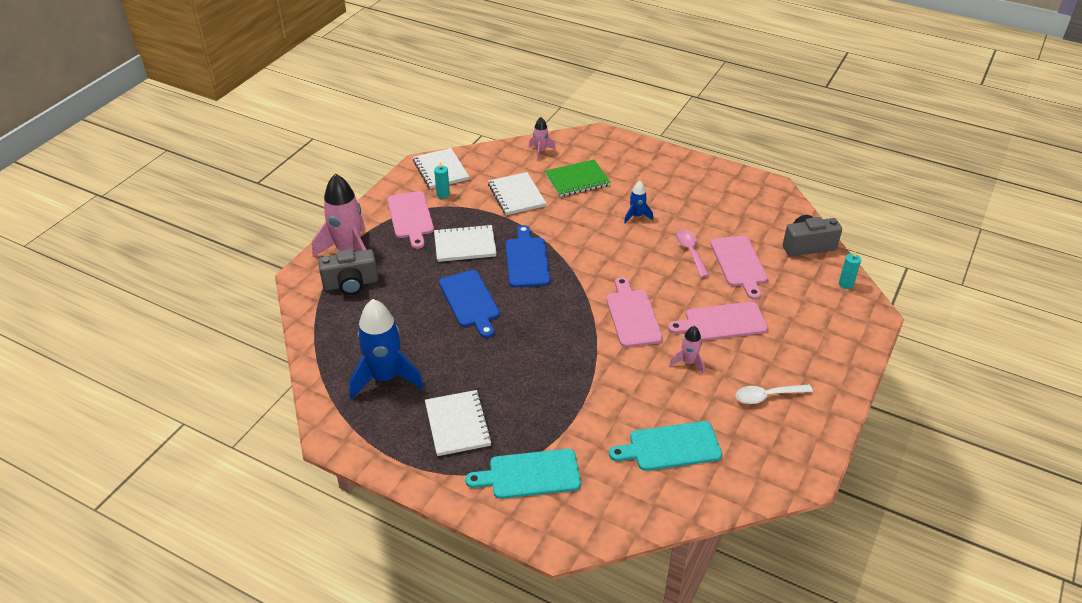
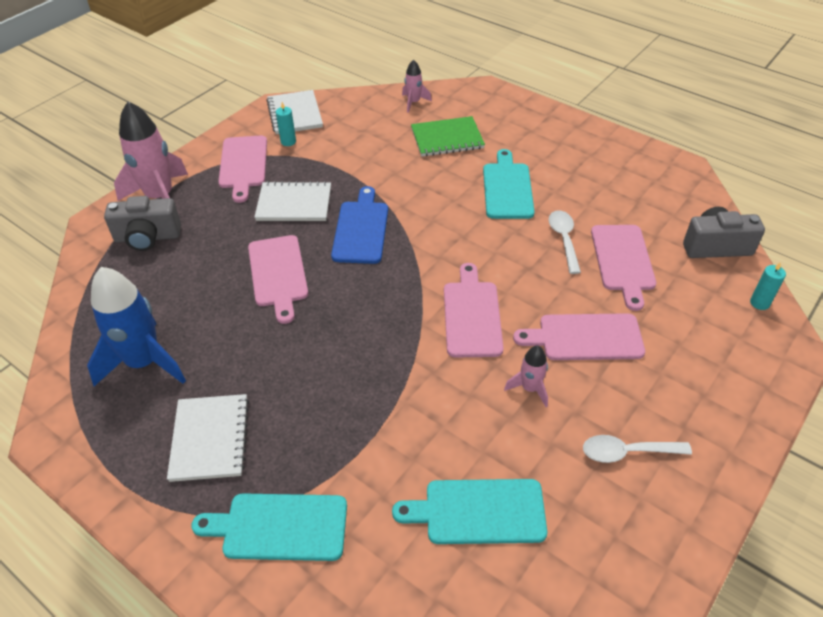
camera: 10 degrees right, 5 degrees up
blue cutting board [439,270,500,338] -> pink cutting board [248,235,308,324]
white notebook [488,172,546,215] -> none
blue rocket [624,181,653,223] -> turquoise cutting board [483,149,535,219]
pink spoon [676,230,709,277] -> white spoon [549,210,581,274]

